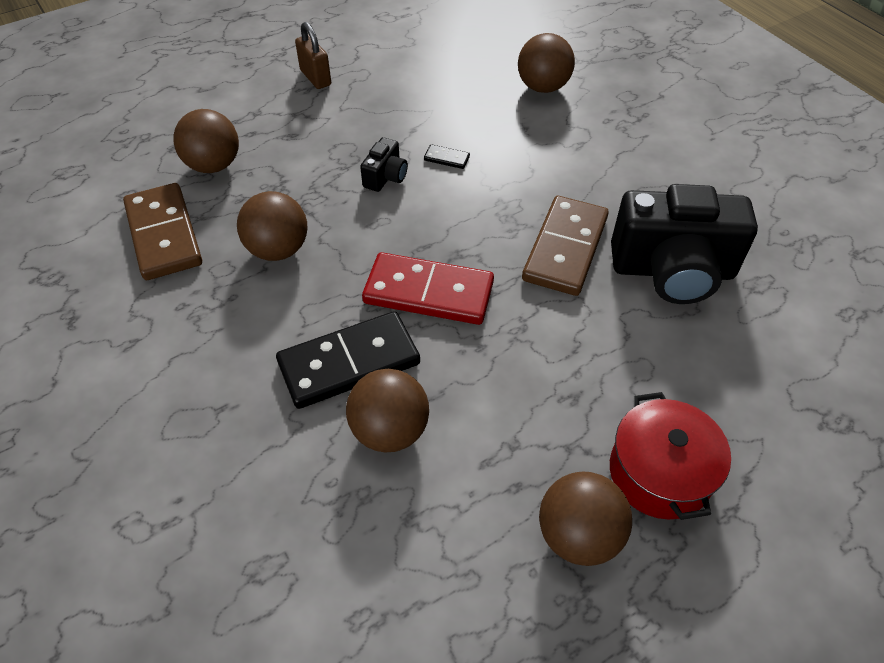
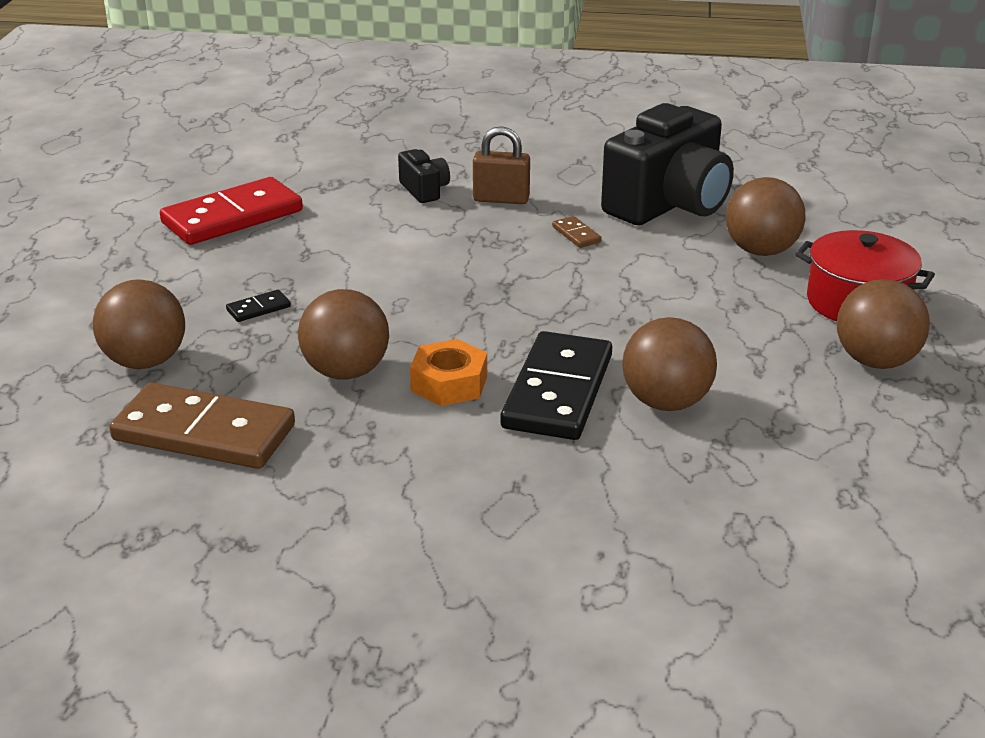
camera: 50 degrees left, 20 degrees down
brown padlock [295,22,331,89] -> brown padlock moved to [473,126,530,204]
black camera [360,137,408,192] -> black camera moved to [398,149,450,203]
red domino [362,252,494,325] -> red domino moved to [160,177,303,245]
black domino [424,144,470,169] -> black domino moved to [226,290,291,322]
brown ball [518,33,575,93] -> brown ball moved to [726,177,805,256]
brown domino [522,196,609,296] -> brown domino [552,216,602,248], size x0.40
none -> orange nut [410,339,487,406]

